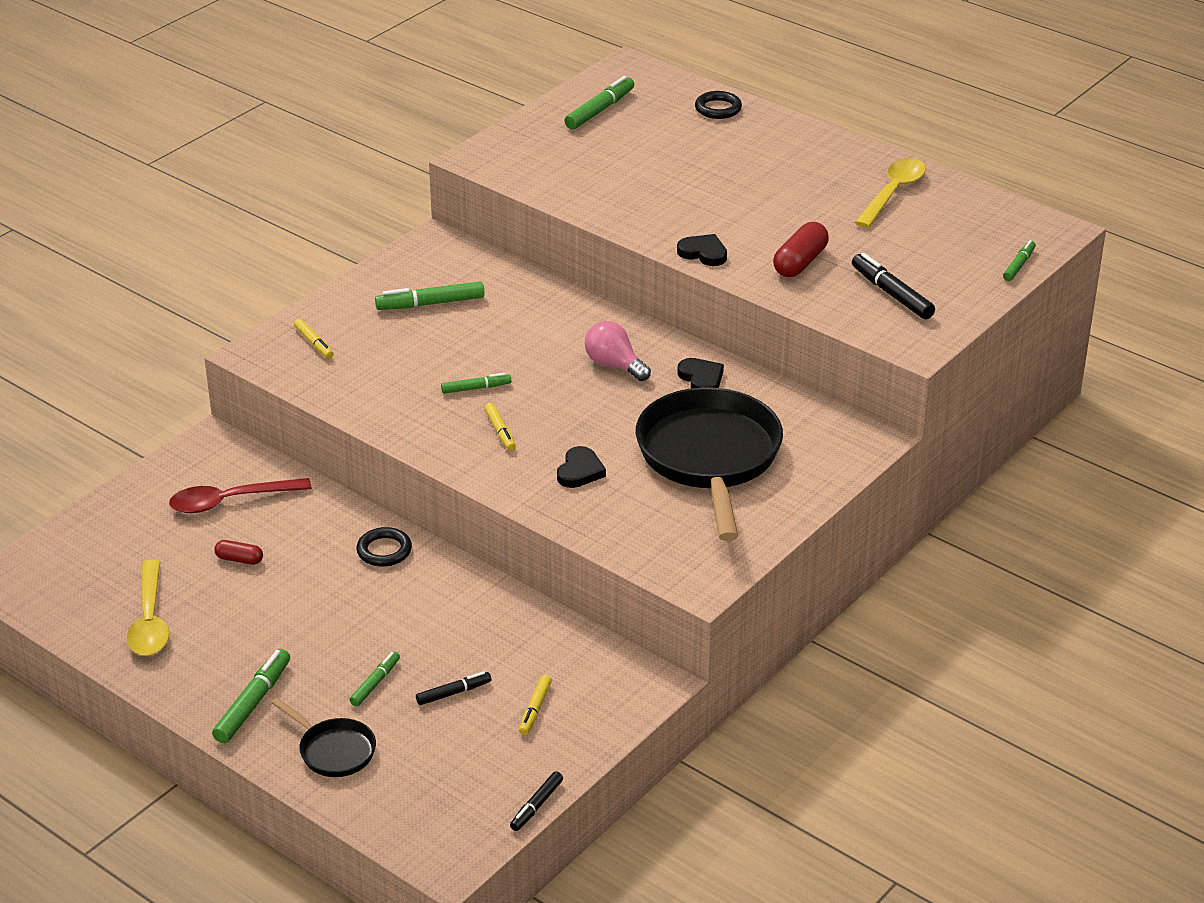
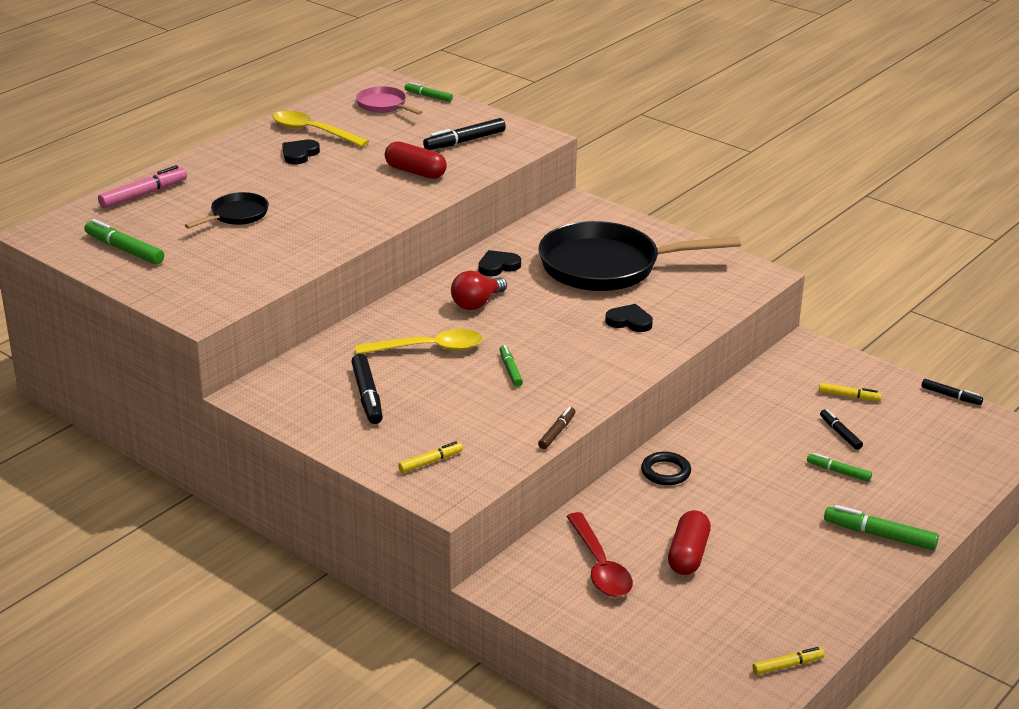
camera: 90 degrees left, 5 degrees down
yellow spoon [127,559,170,656] -> yellow spoon moved to [356,329,483,354]
red capsule [214,540,263,565] -> red capsule [668,510,711,575], size x1.74
black pan [271,698,376,777] -> black pan moved to [185,192,269,229]
green marker [375,281,485,310] -> black marker [351,354,383,424]
yellow marker [484,403,516,451] -> yellow marker moved to [752,647,825,675]
pink light bulb [585,321,651,381] -> red light bulb [451,271,507,310]
black heart [677,234,727,266] -> black heart moved to [282,140,320,164]
black ring [695,91,742,119] -> pink marker [98,165,187,209]
none -> pink pan [356,86,422,115]
none -> brown marker [538,407,575,449]

